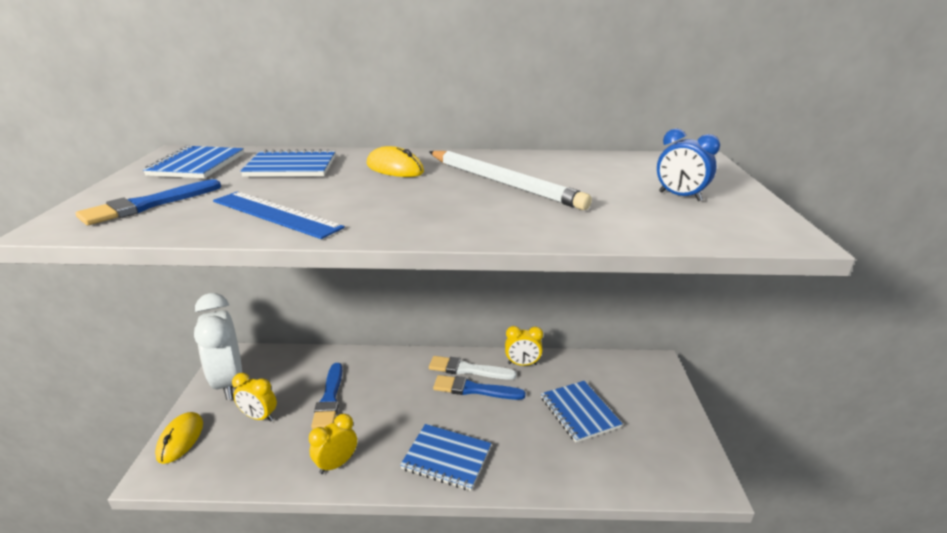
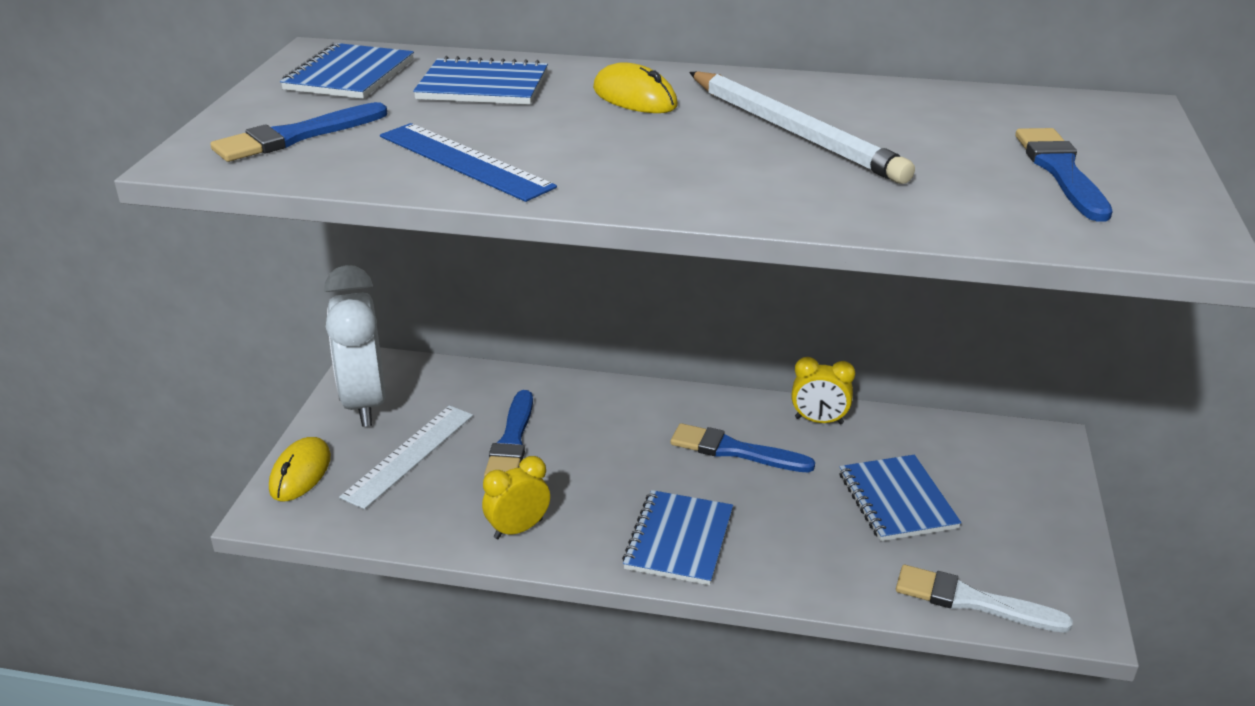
camera: 10 degrees right, 5 degrees up
yellow clock [232,373,277,421] -> white ruler [339,405,473,509]
blue notebook [400,424,491,491] -> blue notebook turned 75 degrees clockwise [622,490,733,585]
white brush [429,356,516,380] -> white brush moved to [896,565,1073,633]
blue clock [657,128,720,201] -> blue brush [1015,128,1113,222]

